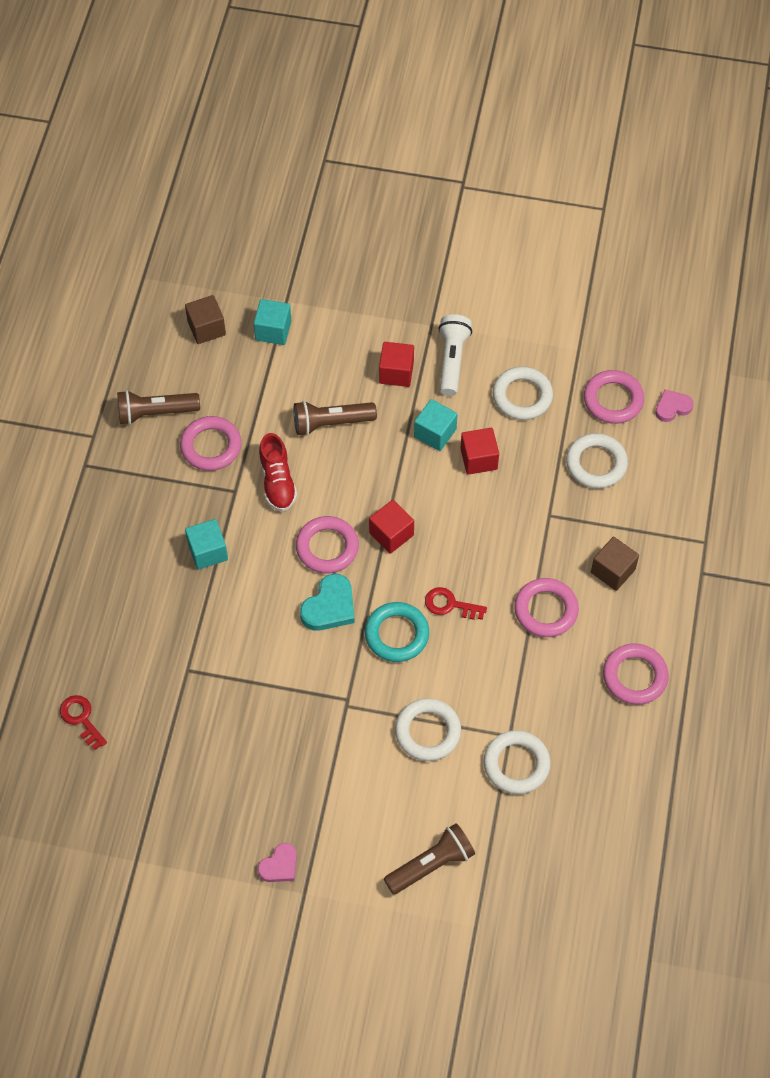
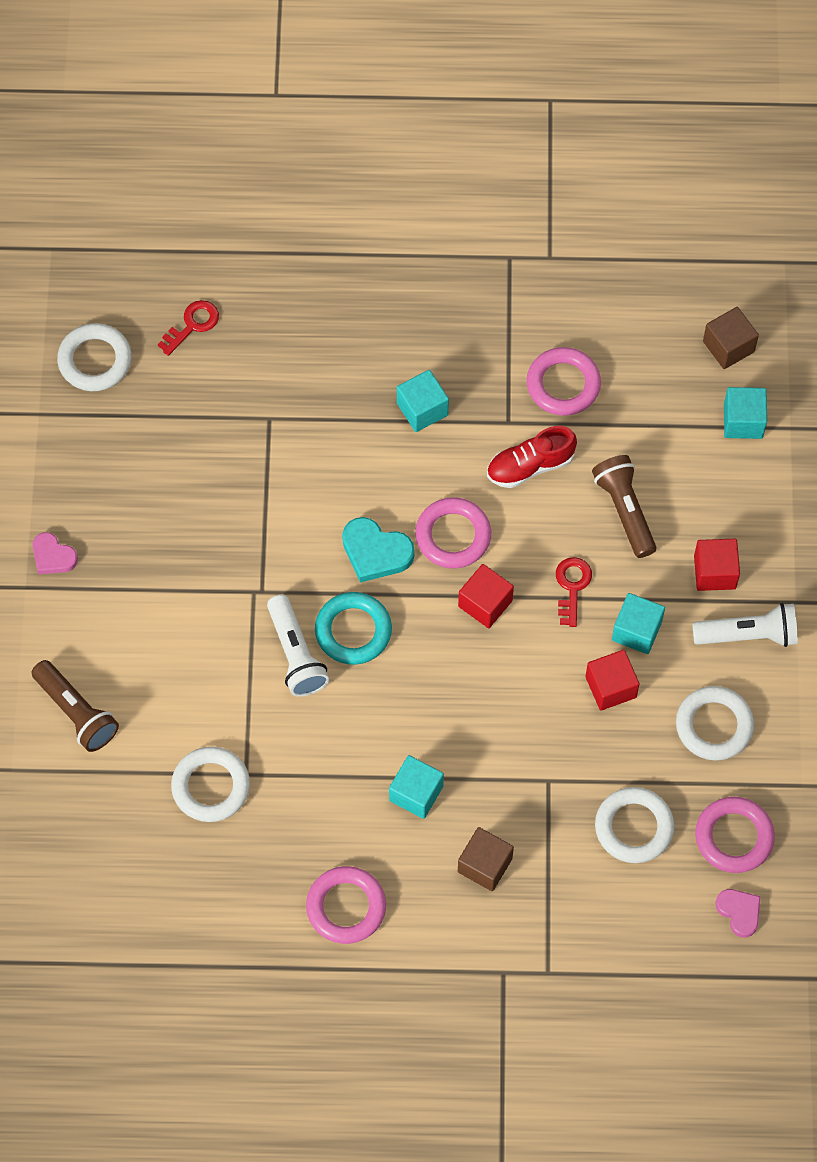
camera: 80 degrees right, 5 degrees up
brown flashlight [117,390,200,425] -> none
white ring [395,698,461,761] -> white ring moved to [57,323,131,391]
red key [425,587,487,620] -> red key moved to [556,557,592,627]
pink ring [514,578,579,637] -> turquoise cube [389,755,444,819]
none -> white flashlight [267,595,329,697]

